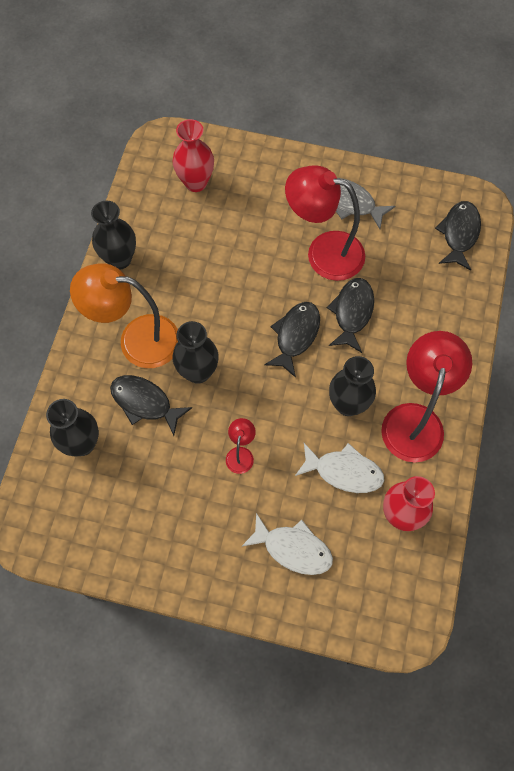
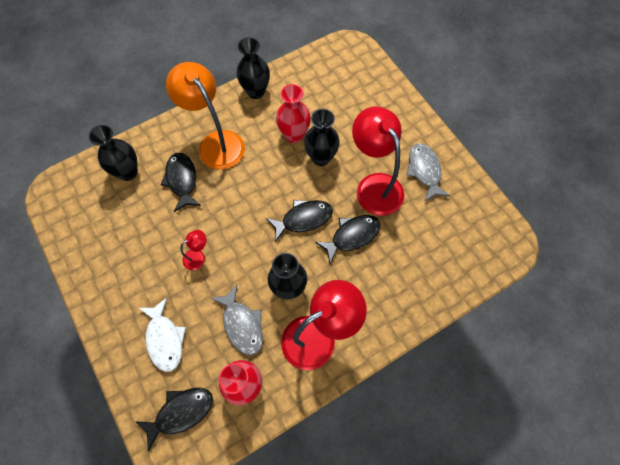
camera: 45 degrees right, 0 degrees up
red vase [173,119,214,192] -> red vase moved to [276,84,311,143]
black vase [173,321,219,384] -> black vase moved to [304,109,340,166]
white fish [295,443,384,493] -> grey fish [211,285,263,355]
black fish [435,201,481,271] -> black fish moved to [135,388,213,452]

